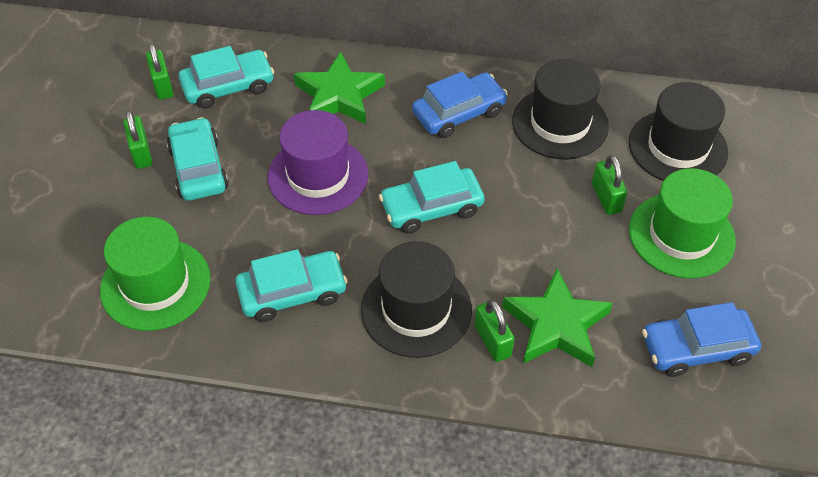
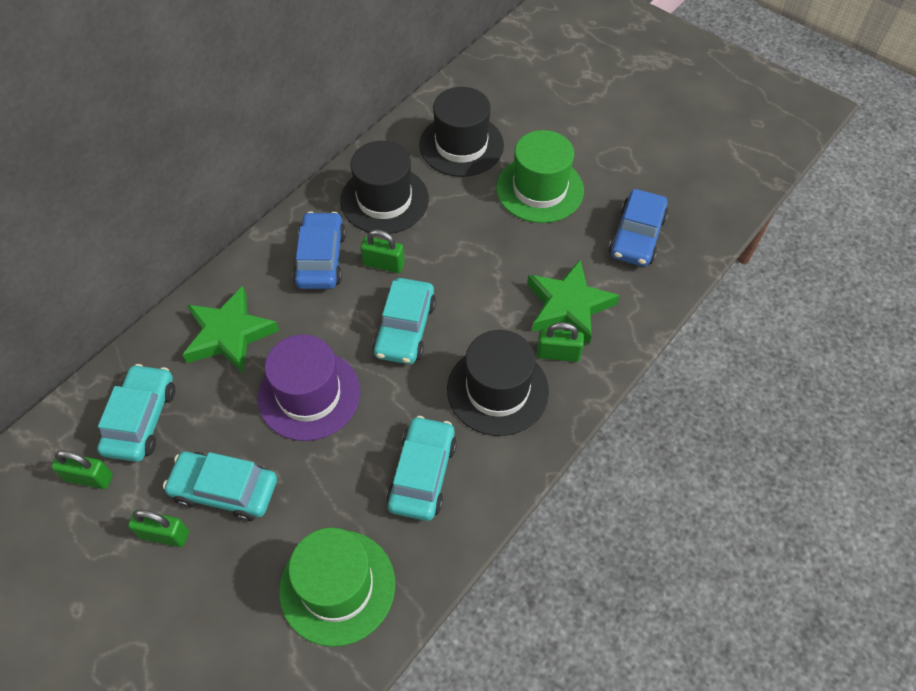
camera: 60 degrees left, 5 degrees up
green padlock [592,155,628,215] -> green padlock moved to [361,230,405,273]

